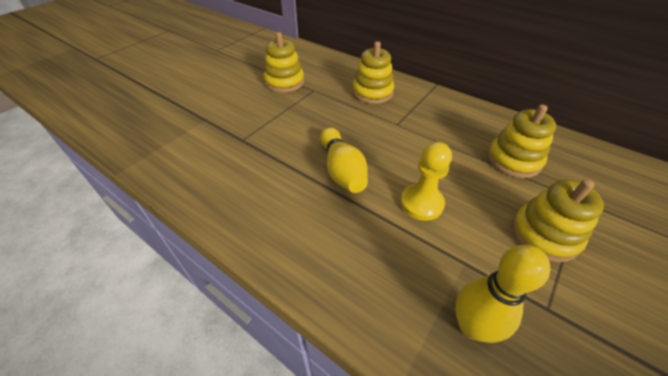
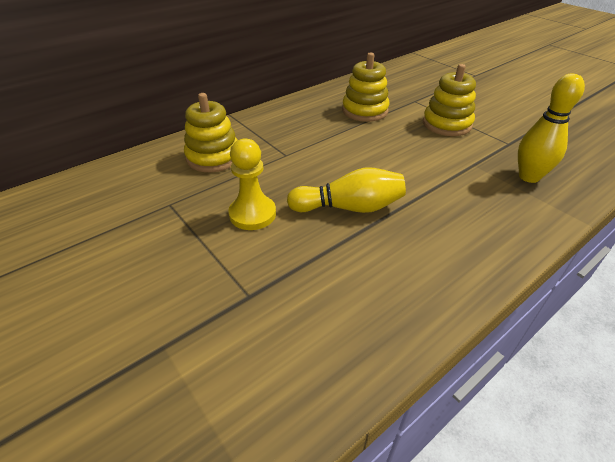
camera: 75 degrees left, 5 degrees down
yellow stacking toy [263,32,304,93] -> none
yellow pawn [401,142,452,221] -> yellow pawn moved to [228,138,276,230]

